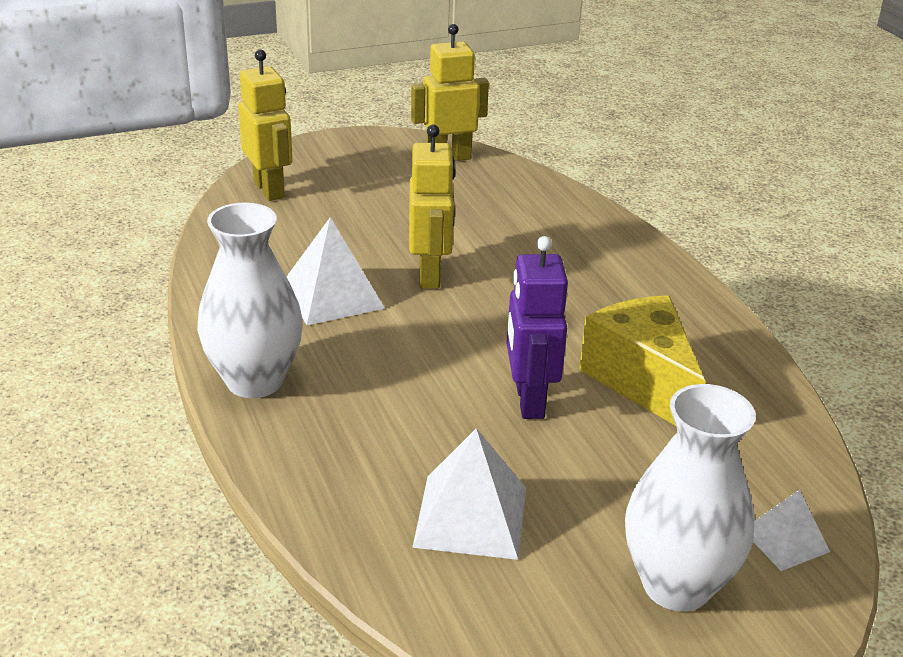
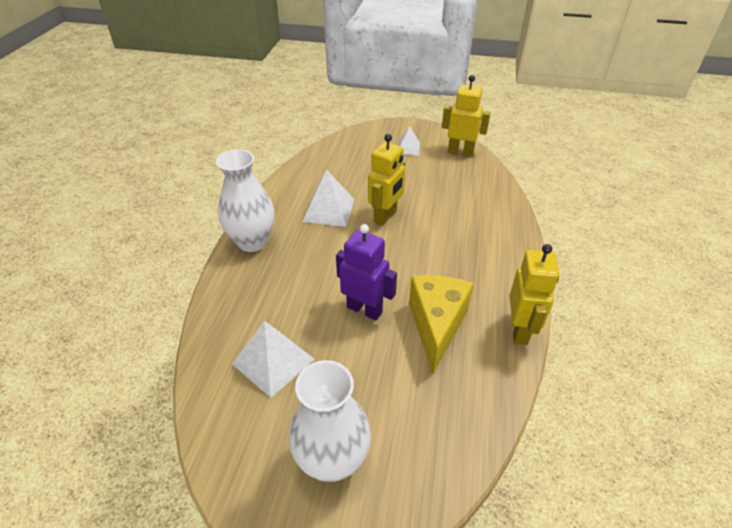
camera: 35 degrees right, 10 degrees up
yellow robot [238,49,292,201] -> yellow robot moved to [509,244,559,345]
purple robot [507,236,568,419] -> purple robot turned 90 degrees clockwise [336,224,397,321]
white pyramid [753,490,830,571] -> white pyramid moved to [398,127,420,156]

